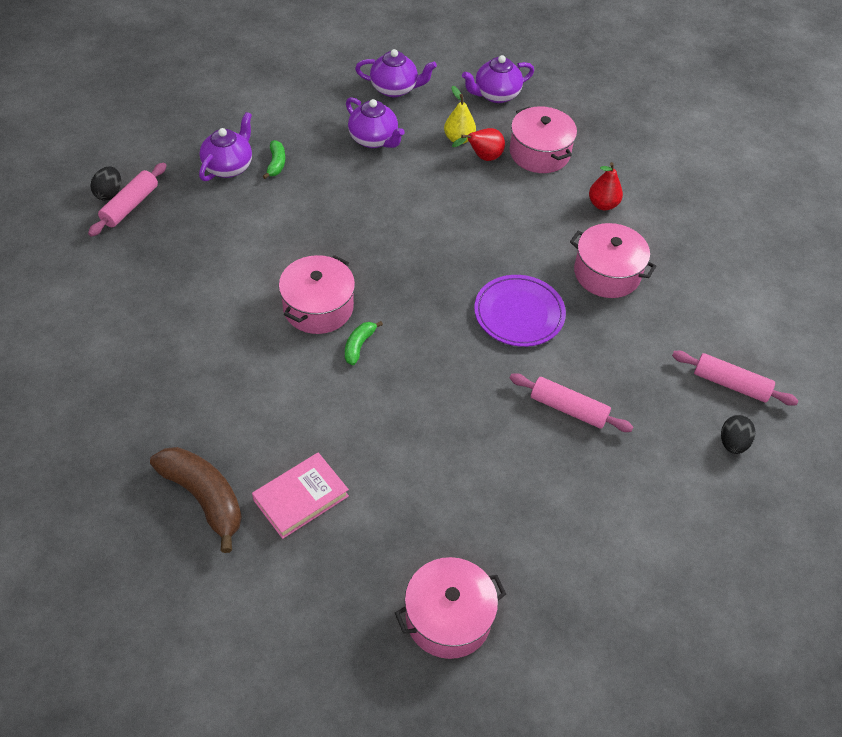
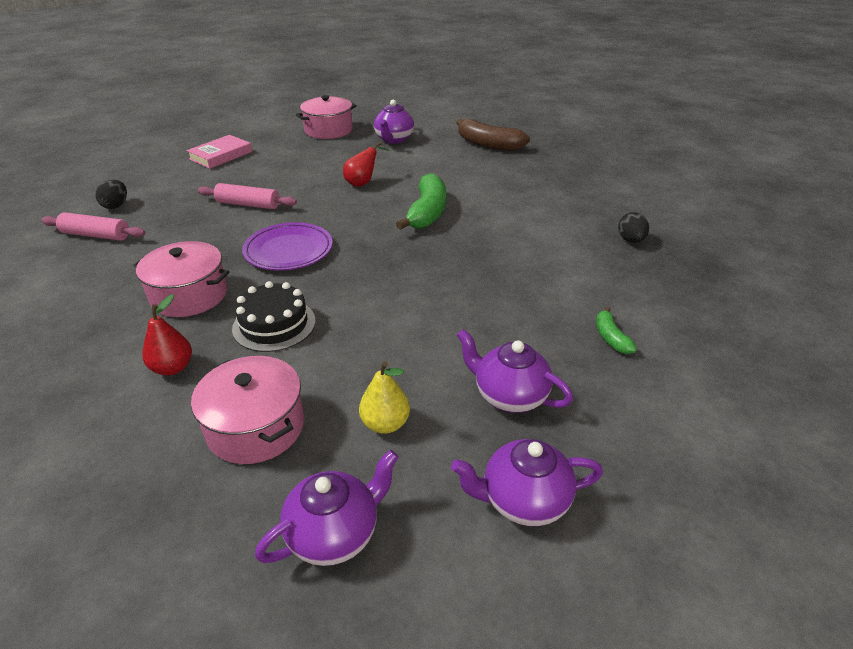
camera: 170 degrees right, 15 degrees down
pink rolling pin [88,163,167,237] -> none
black egg [91,167,121,201] -> black egg moved to [618,212,649,243]
purple teapot [199,112,252,181] -> purple teapot moved to [374,100,414,144]
pink book [252,452,349,539] -> pink book moved to [187,135,252,169]
pink pot [279,255,355,334] -> none
green banana [345,321,383,365] -> green banana [396,173,446,230], size x1.99
red pear [452,128,505,161] -> red pear moved to [343,142,389,187]
none -> black cake [232,281,316,352]

